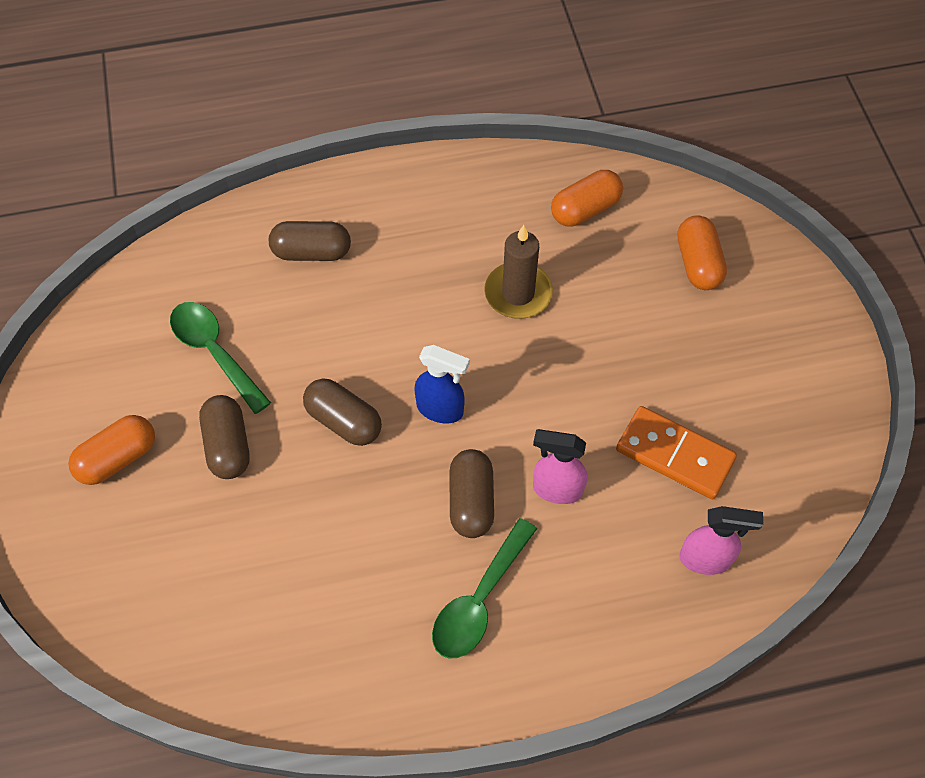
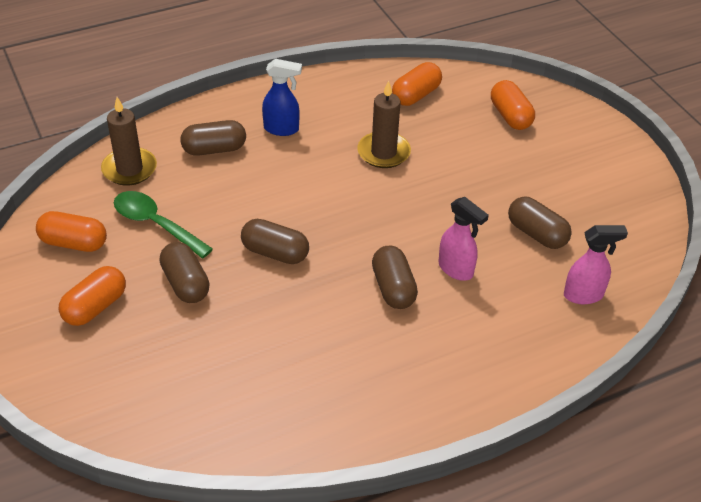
camera: 15 degrees left, 15 degrees down
blue spray bottle [414,345,470,423] -> blue spray bottle moved to [262,59,302,136]
green spoon [432,518,537,659] -> none
pink spray bottle [533,429,587,504] -> pink spray bottle turned 135 degrees counterclockwise [439,197,489,281]
orange domino [616,406,737,499] -> brown capsule [508,197,572,249]
none -> orange capsule [36,211,107,252]
none -> brown candle [101,97,157,185]

